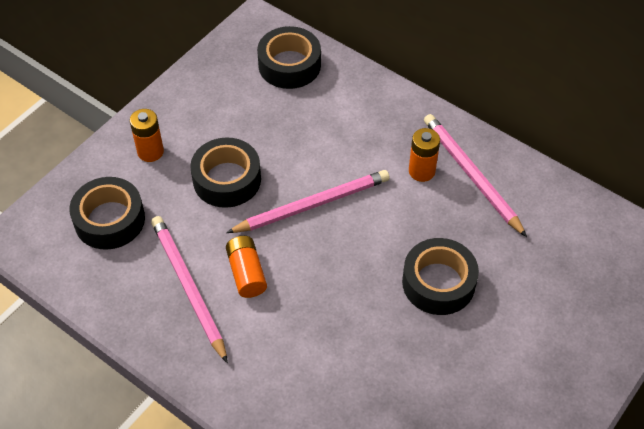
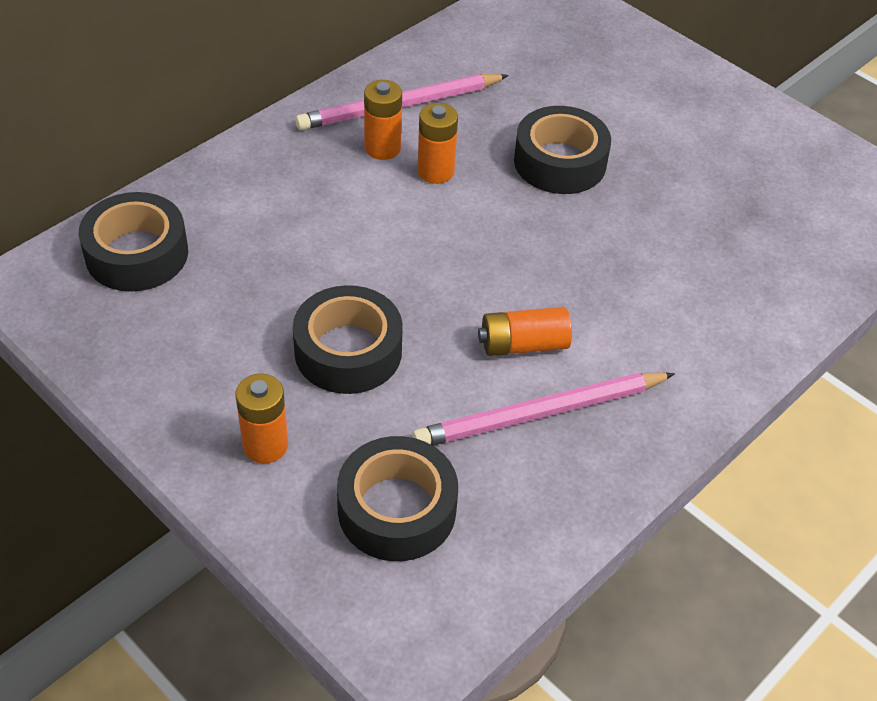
camera: 85 degrees left, 5 degrees down
pink pencil [226,170,390,233] -> none
none -> orange battery [417,103,458,184]

